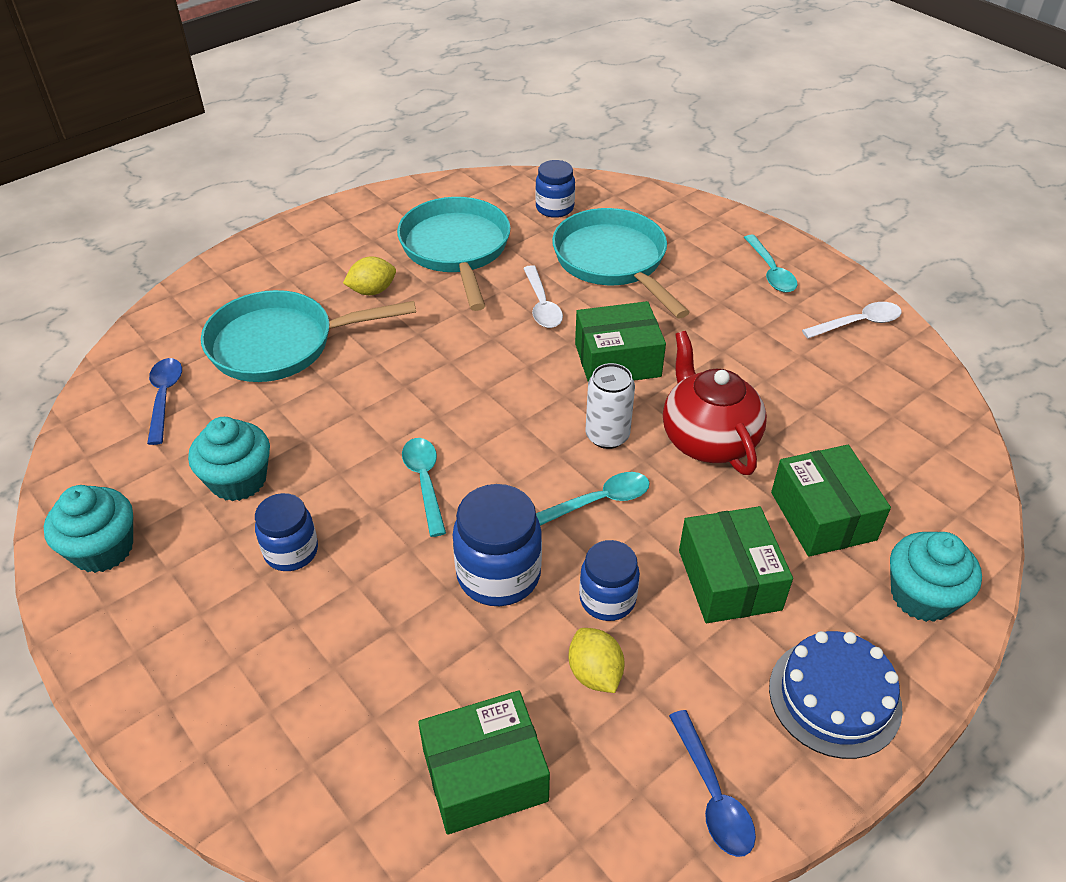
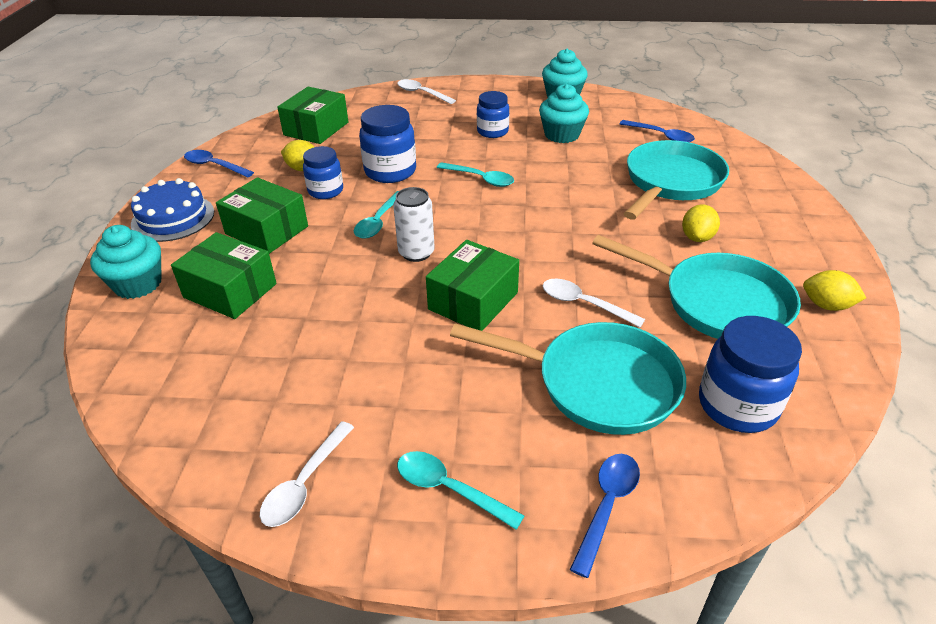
camera: 135 degrees right, 5 degrees down
blue jar [535,160,575,218] -> blue jar [699,316,802,433], size x1.52
red teapot [663,331,767,475] -> none
none -> white spoon [397,79,456,104]
none -> blue spoon [570,454,640,578]
none -> yellow lemon [803,270,866,311]

